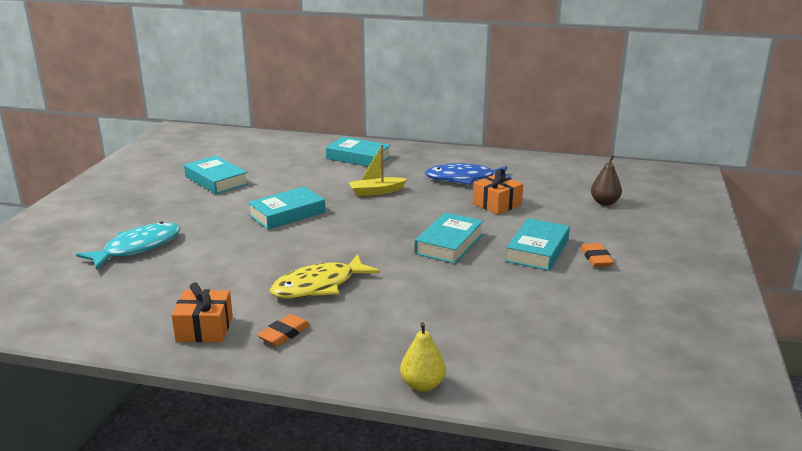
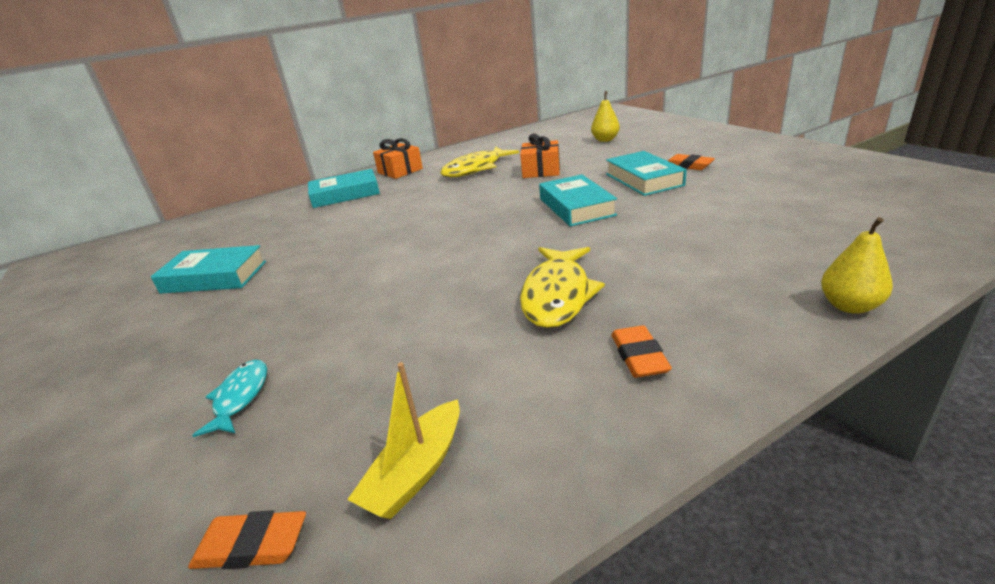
camera: 40 degrees left, 5 degrees up
turquoise fish [76,222,181,270] -> turquoise fish [192,360,267,437], size x0.58
orange gift [171,282,233,342] -> orange gift moved to [373,138,423,179]
turquoise book [248,187,325,230] -> none
yellow boat [349,144,407,196] -> yellow boat moved to [347,362,460,519]
blue fish [425,163,511,185] -> yellow fish [440,147,519,177]
brown pear [591,155,622,205] -> yellow pear [591,91,620,142]
none -> orange eraser [188,510,306,569]

